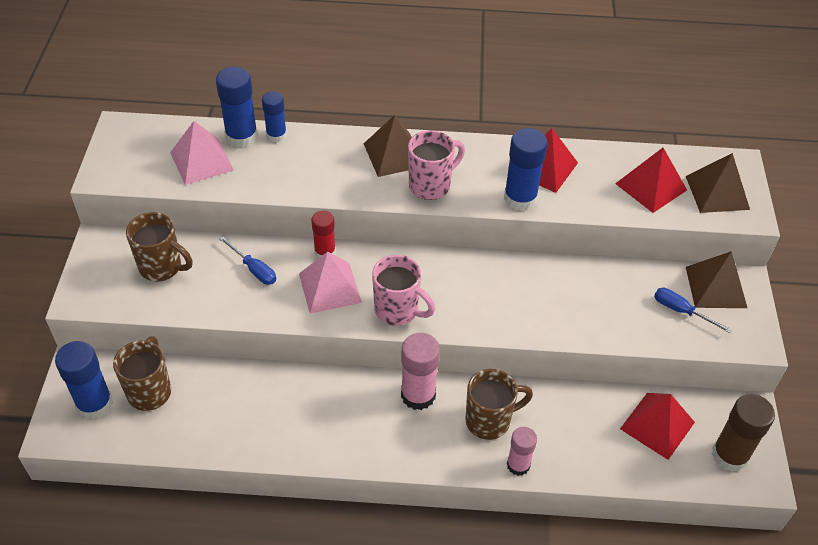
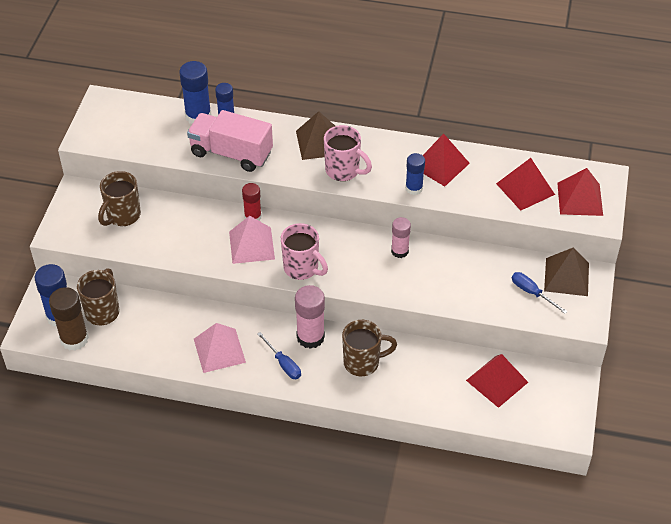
camera: 10 degrees right, 0 degrees up
brown mug [126,212,193,281] -> brown mug turned 90 degrees clockwise [98,171,141,226]
pink pyramid [170,121,234,185] -> pink pyramid moved to [194,323,246,373]
blue screwdriver [220,237,276,285] -> blue screwdriver moved to [257,332,301,379]
pink mug [408,130,465,200] -> pink mug turned 60 degrees clockwise [324,125,372,181]
blue glue stick [504,128,548,211] -> blue glue stick [405,153,425,195], size x0.64
pink glue stick [507,427,537,476] -> pink glue stick moved to [391,217,411,258]
brown pyramid [686,153,750,213] -> red pyramid [557,168,603,216]
brown glue stick [712,394,775,472] -> brown glue stick moved to [49,287,89,351]
none -> pink truck [187,110,273,172]

